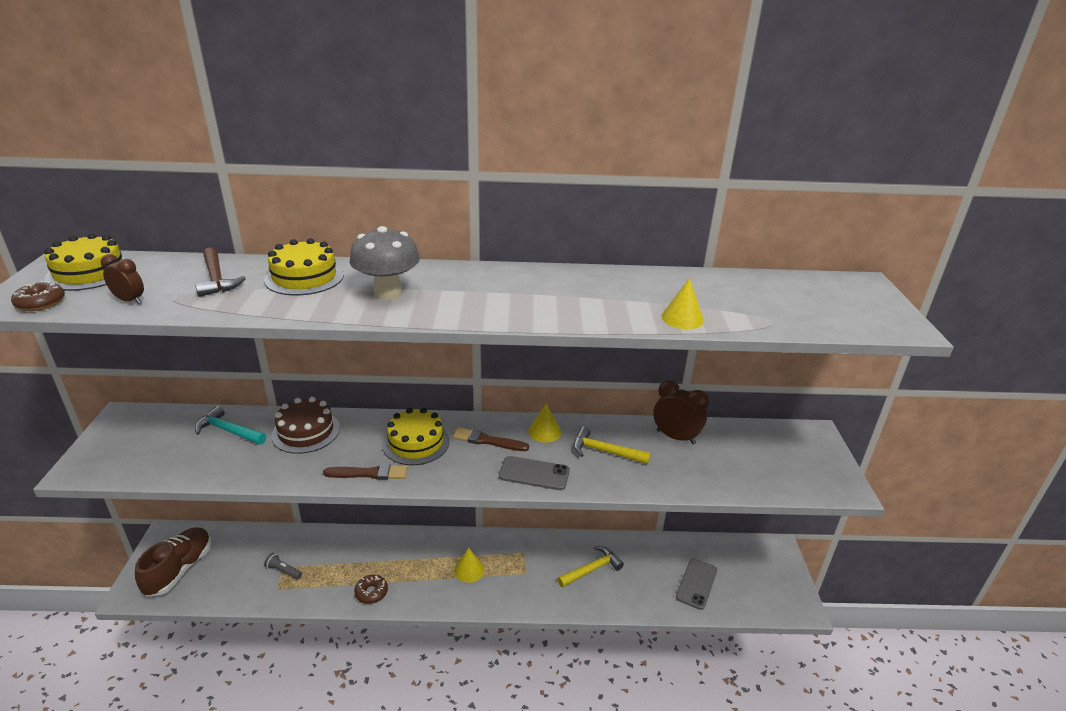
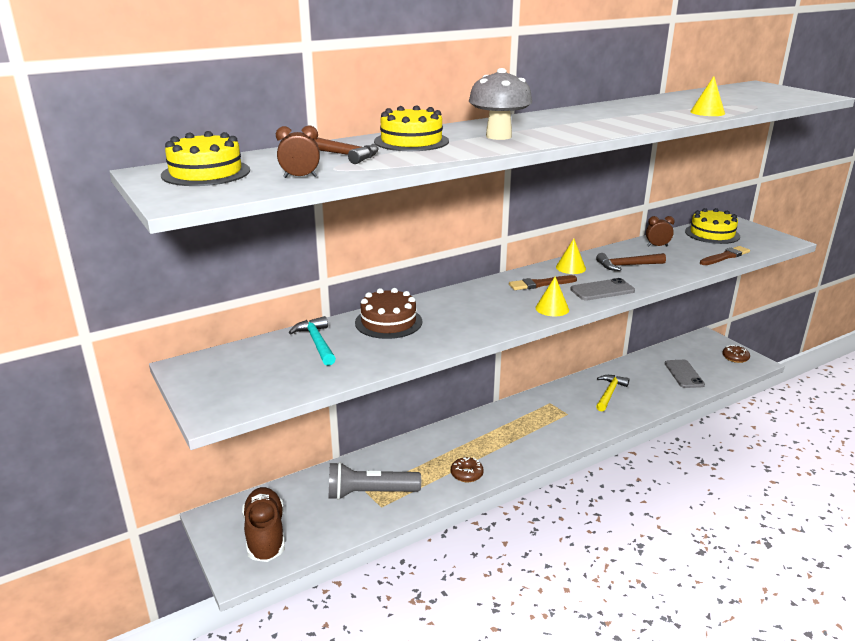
camera: 30 degrees left, 5 degrees down
brown donut [11,281,65,311] -> brown donut moved to [722,345,750,363]
turquoise hammer [195,406,266,445] -> turquoise hammer turned 75 degrees clockwise [289,316,336,366]
grey flashlight [264,553,302,580] -> grey flashlight [328,462,421,500], size x2.20
brown brush [323,464,408,480] -> brown brush moved to [700,246,750,265]
yellow cake [382,408,449,465] -> yellow cake moved to [685,208,740,244]
yellow cone [454,548,484,583] -> yellow cone moved to [536,277,569,316]
yellow hammer [573,426,651,464] -> brown hammer [596,253,666,271]
brown clock [653,380,709,444] -> brown clock [646,216,675,246], size x0.61

